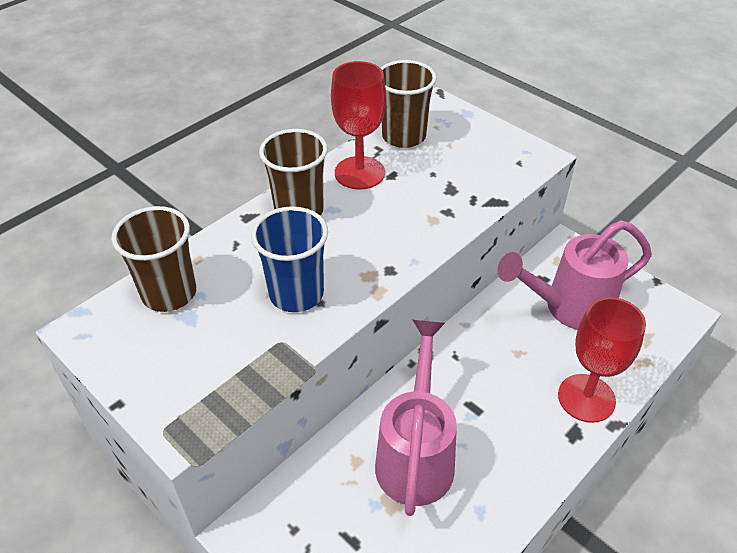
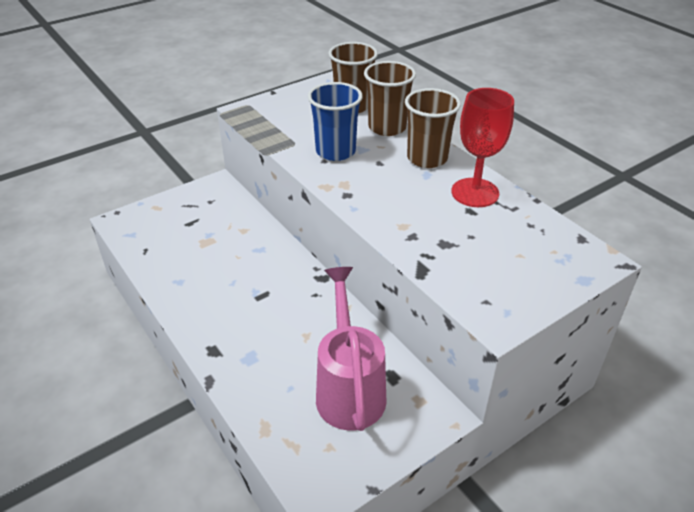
camera: 100 degrees right, 5 degrees down
pink watering can [375,320,457,516] -> none
brown cup [381,60,437,148] -> brown cup moved to [364,61,416,136]
red goblet [558,297,646,423] -> none

